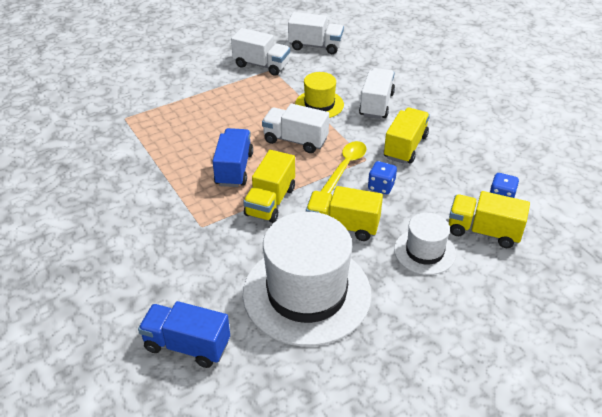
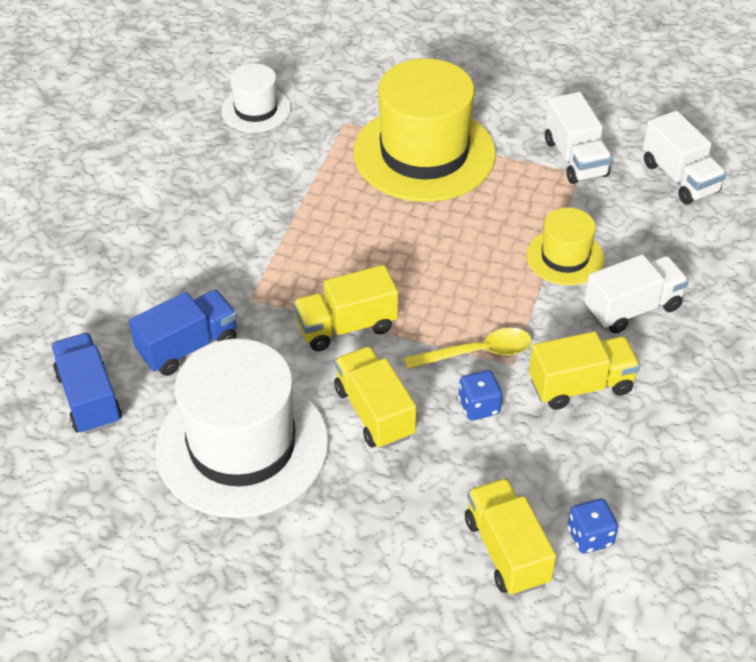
camera: 50 degrees right, 5 degrees up
blue truck [213,128,253,187] -> blue truck moved to [129,290,237,376]
white truck [262,104,329,153] -> none
white hat [394,213,456,275] -> white hat moved to [221,63,291,132]
none -> yellow hat [353,58,496,202]

